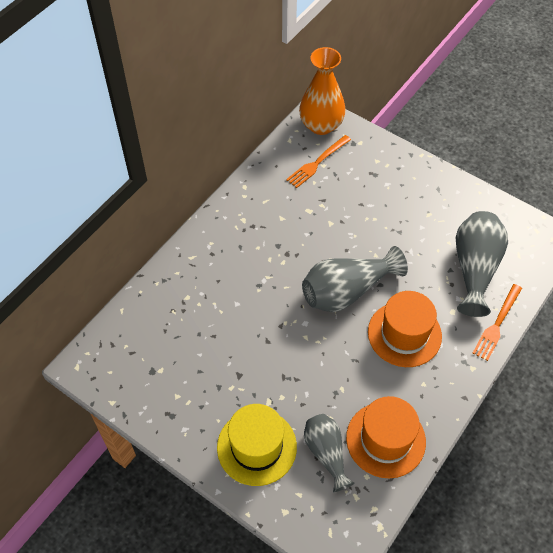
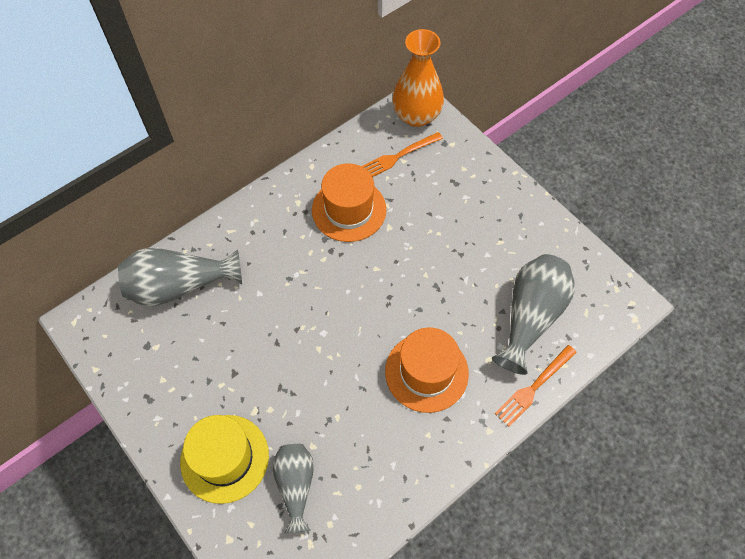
camera: 15 degrees right, 5 degrees up
grey vase [302,246,408,312] -> grey vase moved to [118,248,242,306]
orange hat [346,396,426,478] -> orange hat moved to [312,163,386,242]

